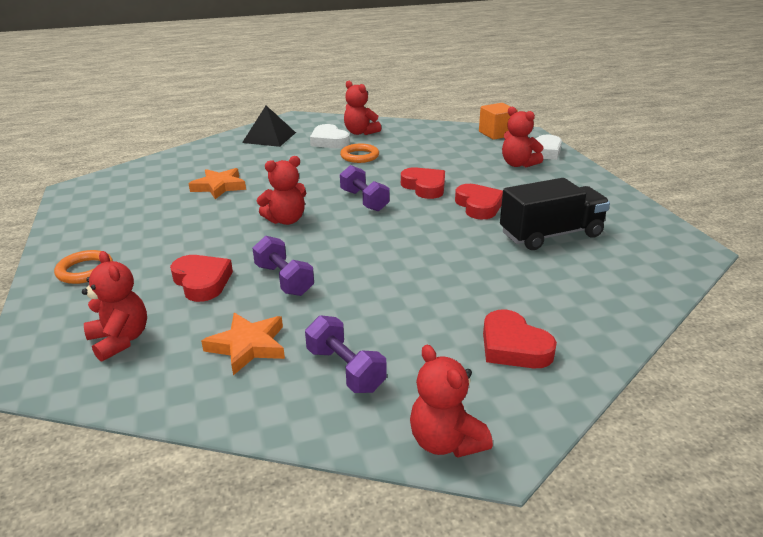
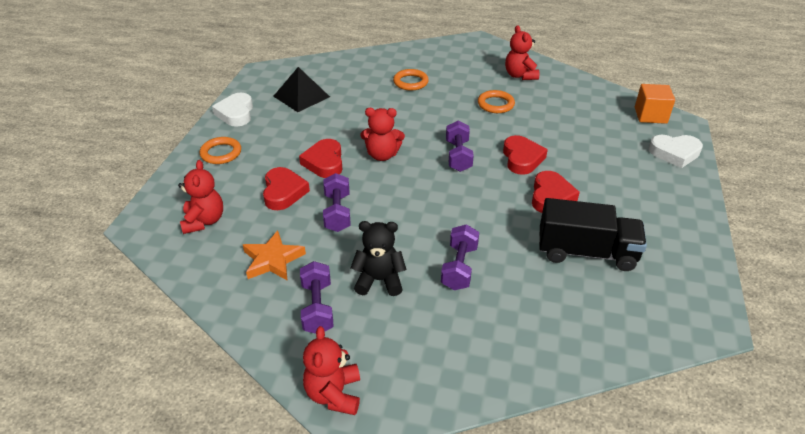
camera: 30 degrees right, 10 degrees up
orange star [188,168,246,199] -> none
black pyramid [242,106,296,147] -> black pyramid moved to [273,67,330,112]
white heart [310,124,350,148] -> white heart moved to [212,93,253,127]
red heart [483,309,557,368] -> red heart moved to [299,139,342,178]
red teddy bear [502,107,543,167] -> none
none -> black teddy bear [351,221,407,296]
none -> orange ring [393,69,429,91]
none -> purple dumbbell [441,224,479,290]

